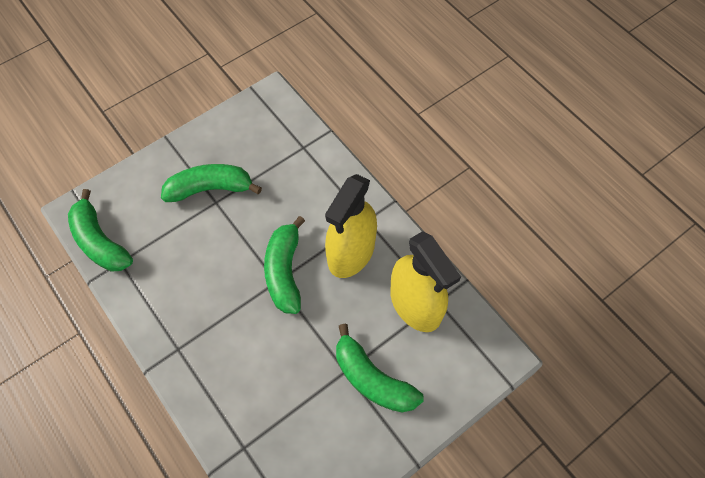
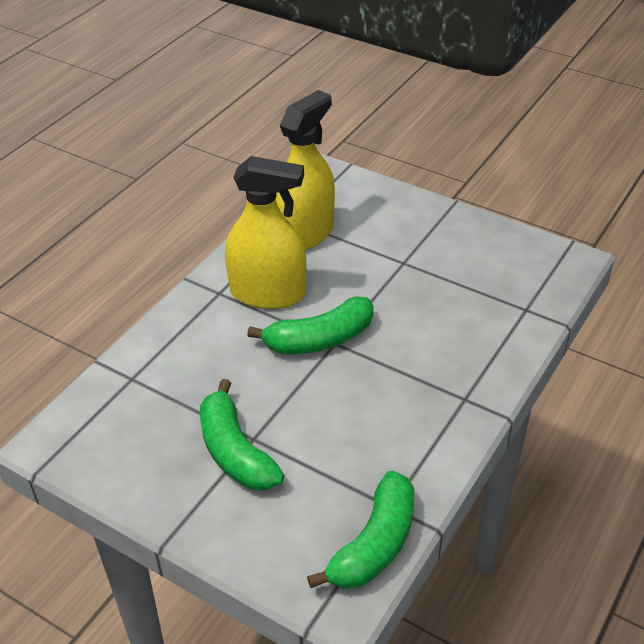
camera: 110 degrees left, 20 degrees down
green banana [336,324,424,413] -> none

